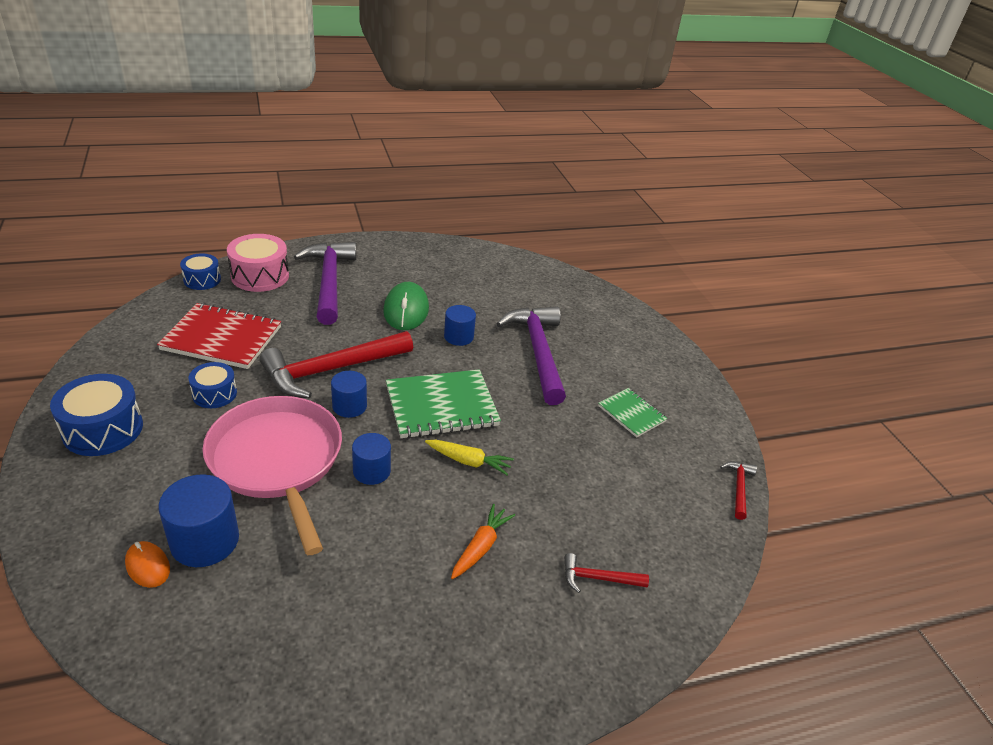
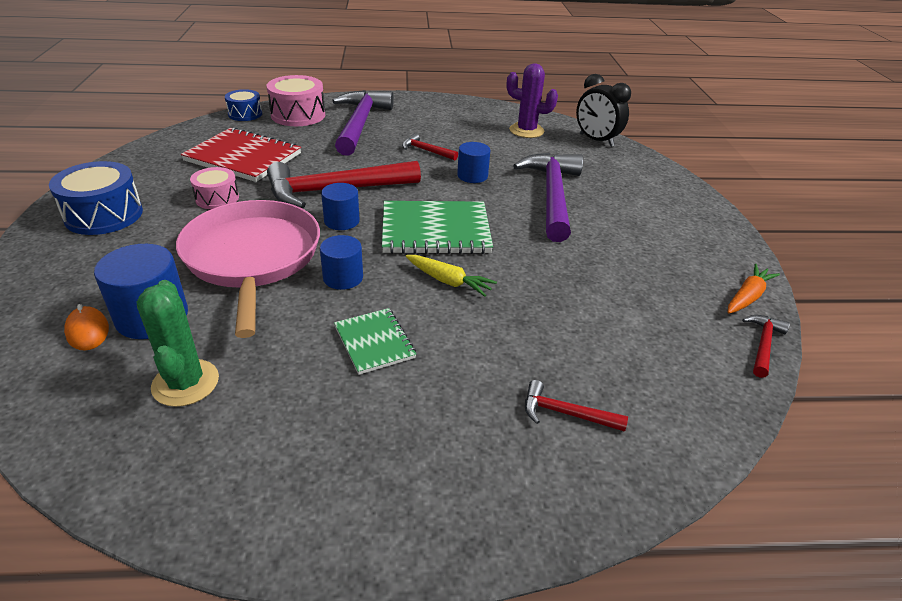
camera: 15 degrees right, 0 degrees up
blue drum [188,362,237,408] -> pink drum [190,167,239,209]
green mouse [383,282,429,330] -> red hammer [402,133,458,160]
orange carrot [451,504,515,579] -> orange carrot moved to [728,264,780,314]
green notebook [598,388,668,437] -> green notebook moved to [334,308,416,375]
none -> green cactus [137,280,219,407]
none -> purple cactus [507,63,558,138]
none -> black clock [576,74,631,147]

